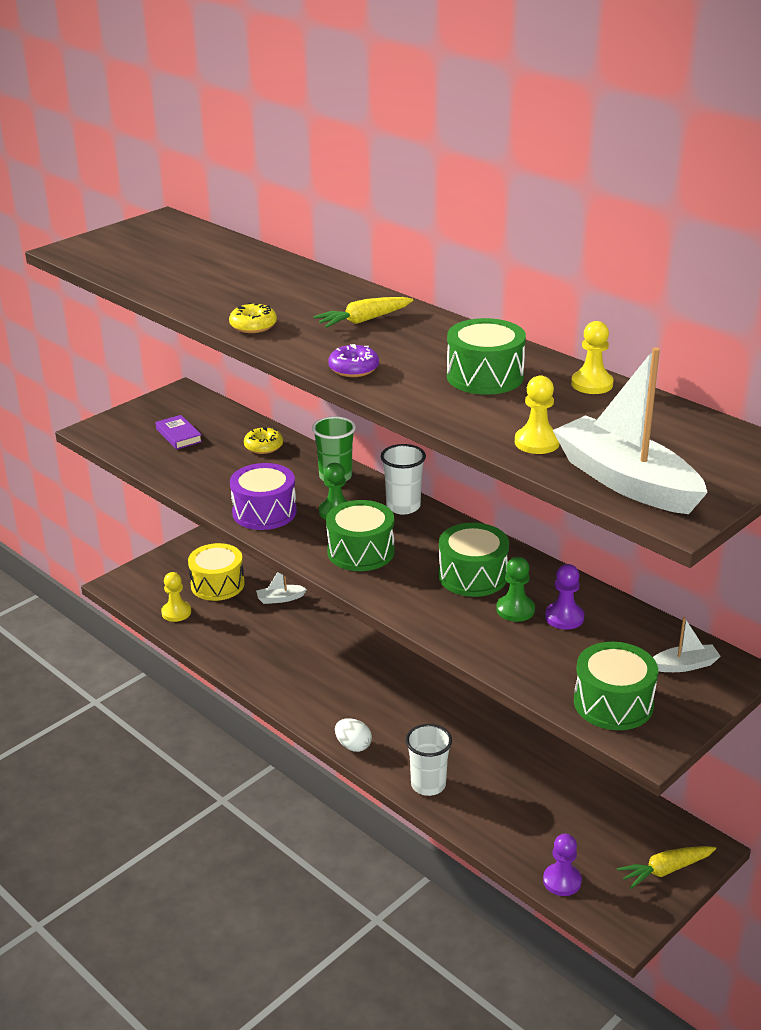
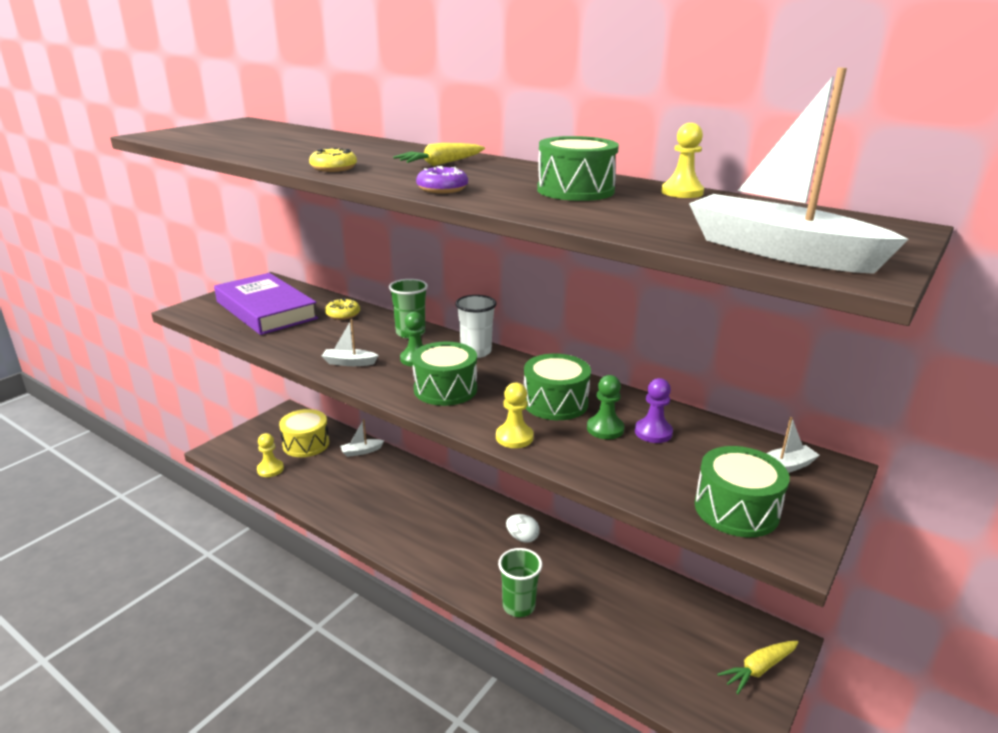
camera: 10 degrees left, 5 degrees down
purple book [156,415,202,450] -> purple book [214,273,318,335], size x2.41
purple drum [230,463,297,530] -> white boat [322,319,379,366]
white egg [335,718,372,752] -> white egg moved to [506,514,540,543]
white cup [406,724,452,796] -> green cup [498,548,542,617]
yellow pawn [515,376,560,454] -> yellow pawn moved to [496,382,534,448]
purple pawn [543,834,582,896] -> none

